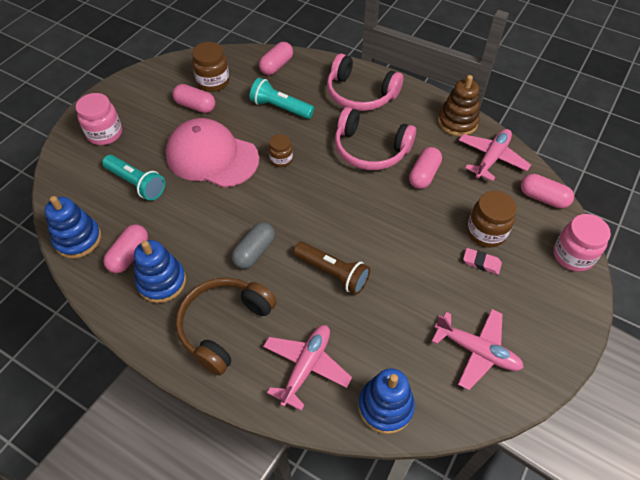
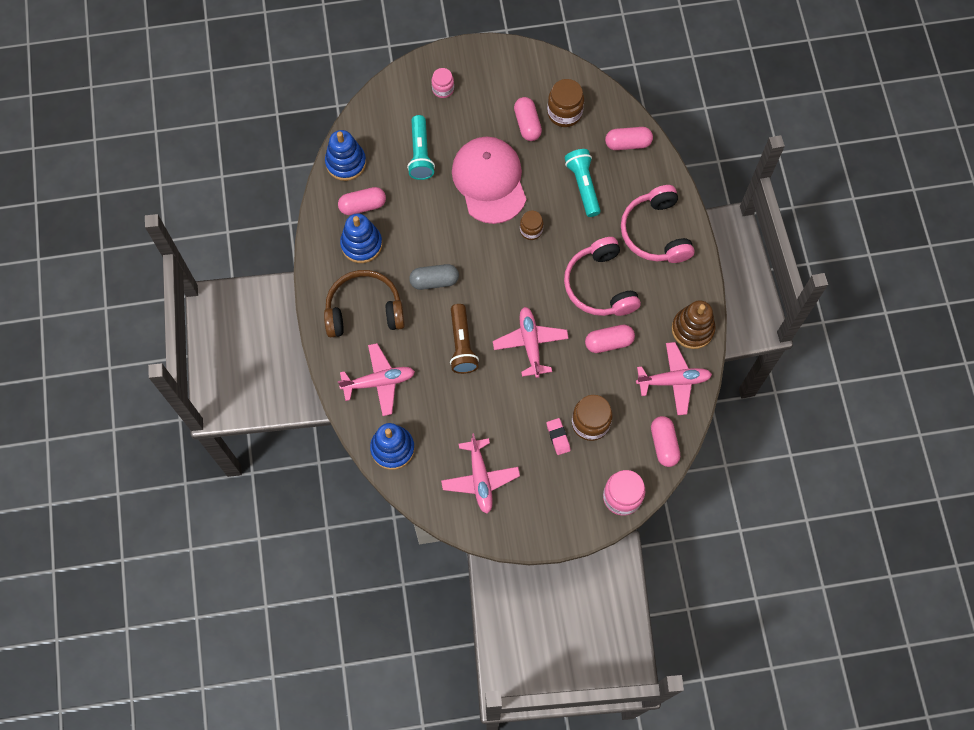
camera: 50 degrees right, 15 degrees up
pink jar [76,93,122,145] -> pink jar [432,68,454,98], size x0.63
none -> pink plane [493,307,569,378]

